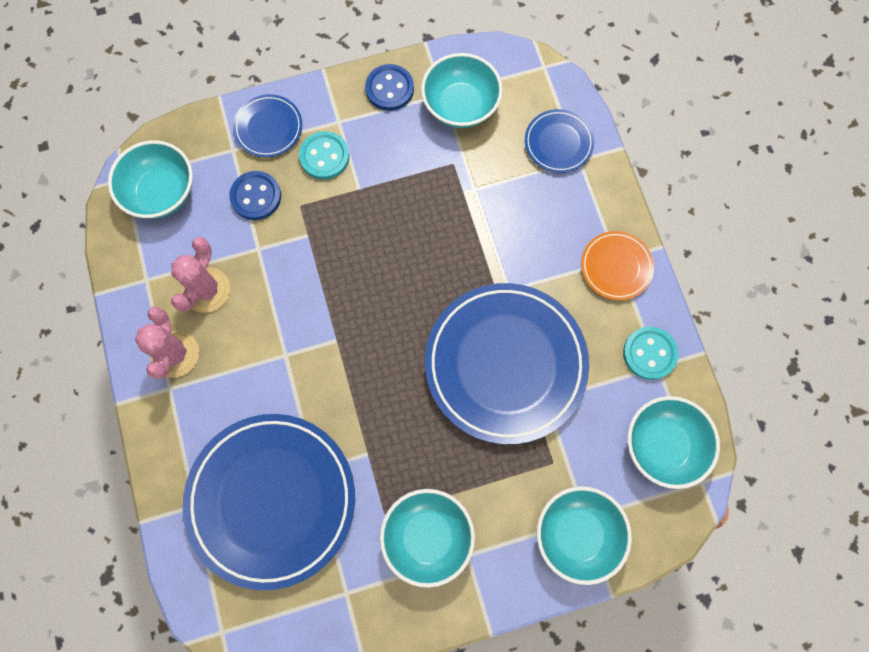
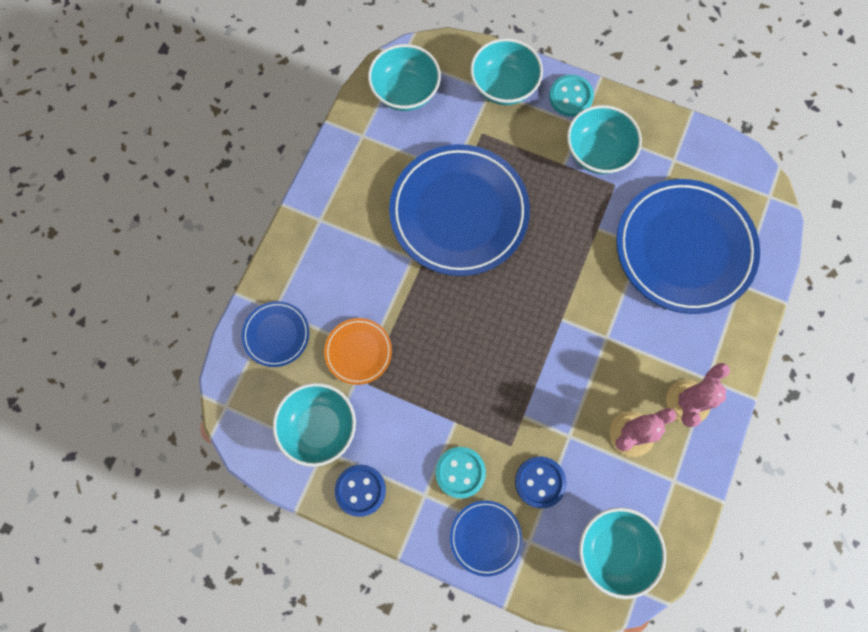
camera: 140 degrees left, 0 degrees up
orange plate [581,231,654,300] -> orange plate moved to [324,318,392,385]
turquoise button [623,327,678,380] -> turquoise button moved to [549,75,594,117]

